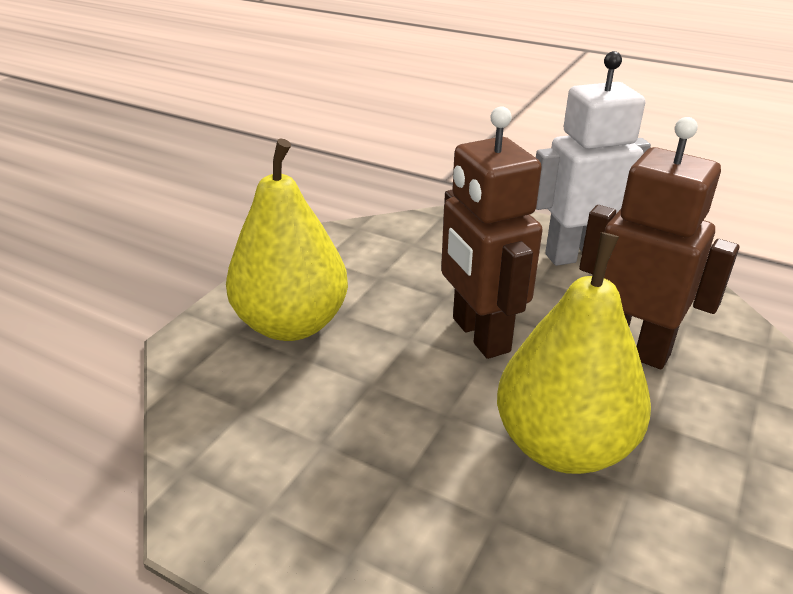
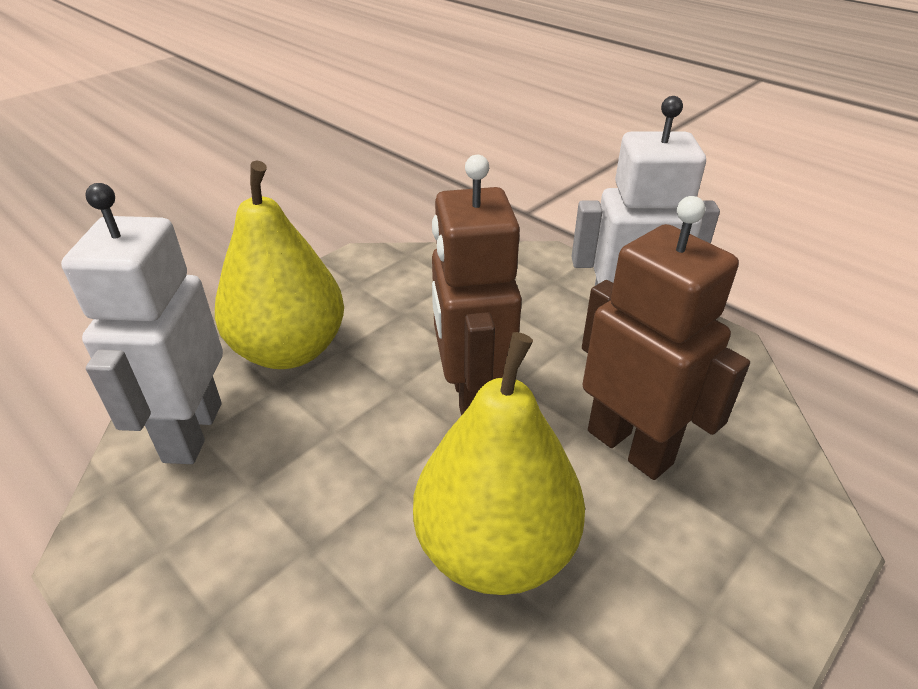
camera: 15 degrees right, 5 degrees up
none -> white robot [61,183,223,464]

